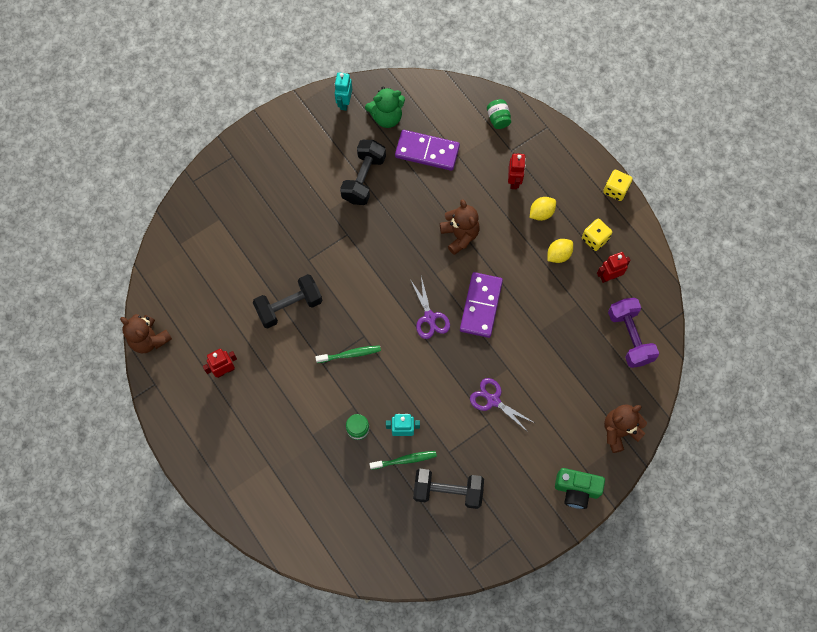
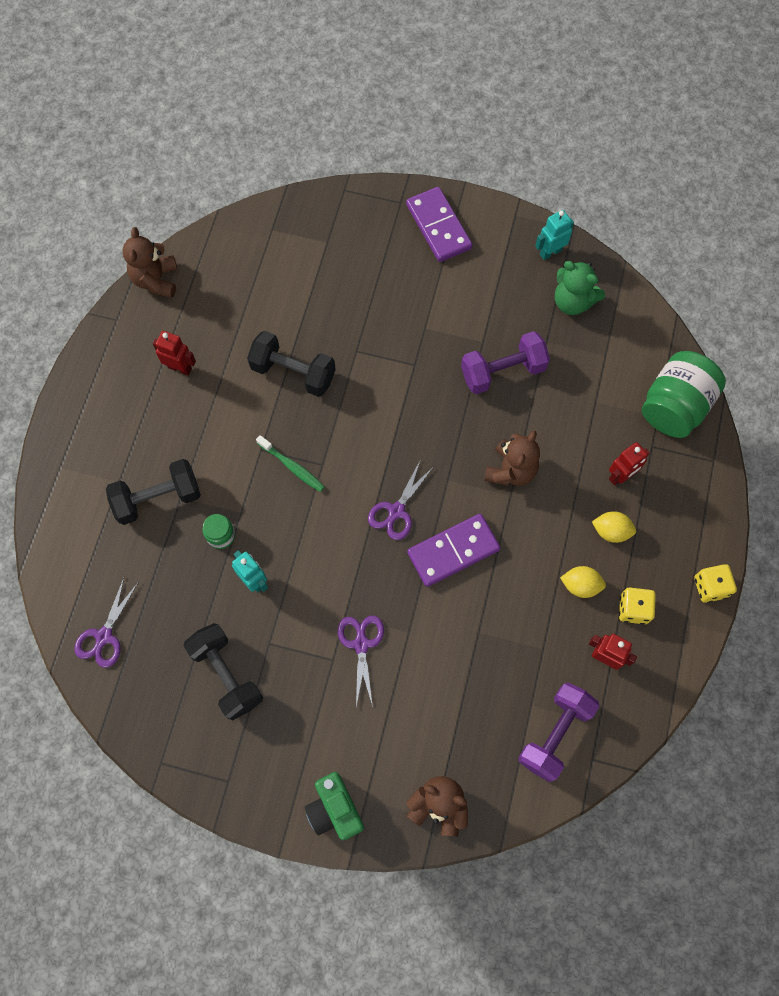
camera: 50 degrees right, 0 degrees up
black dumbbell [340,140,386,205] -> black dumbbell moved to [106,459,201,525]
green toothbrush [369,451,437,470] -> none
purple domino [395,130,460,171] -> purple domino moved to [406,187,472,262]
green jar [487,99,511,129] -> green jar [642,351,726,438], size x2.13
none -> purple scissors [74,578,138,668]
none -> purple dumbbell [461,331,550,394]

